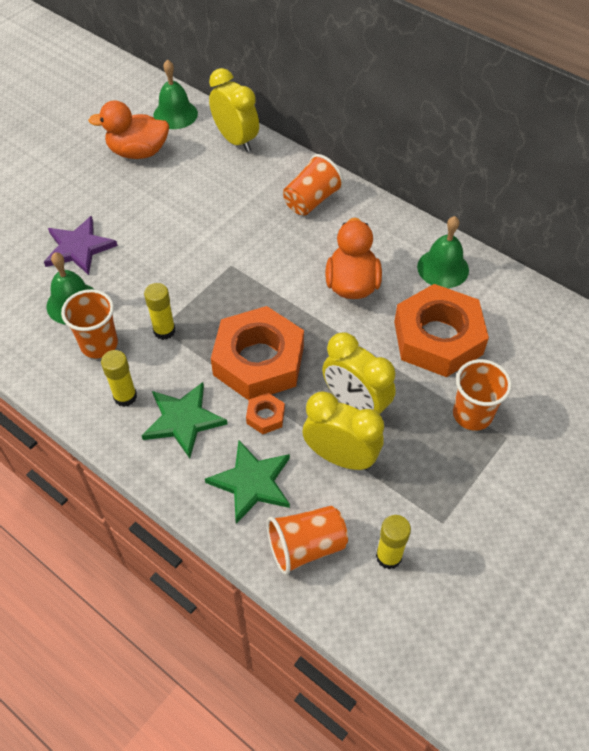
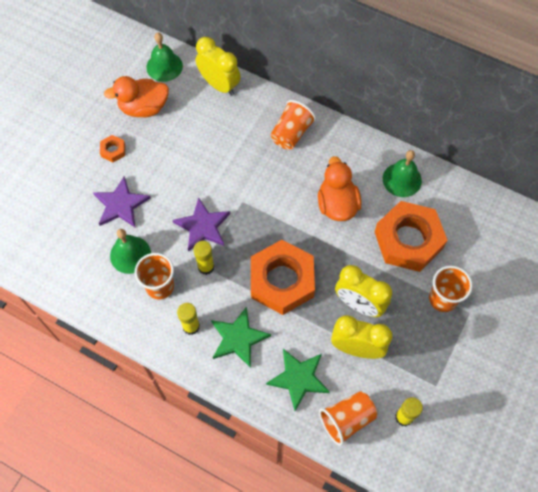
camera: 10 degrees left, 10 degrees up
orange nut [246,393,285,434] -> orange nut moved to [100,135,125,162]
none -> purple star [173,197,230,252]

